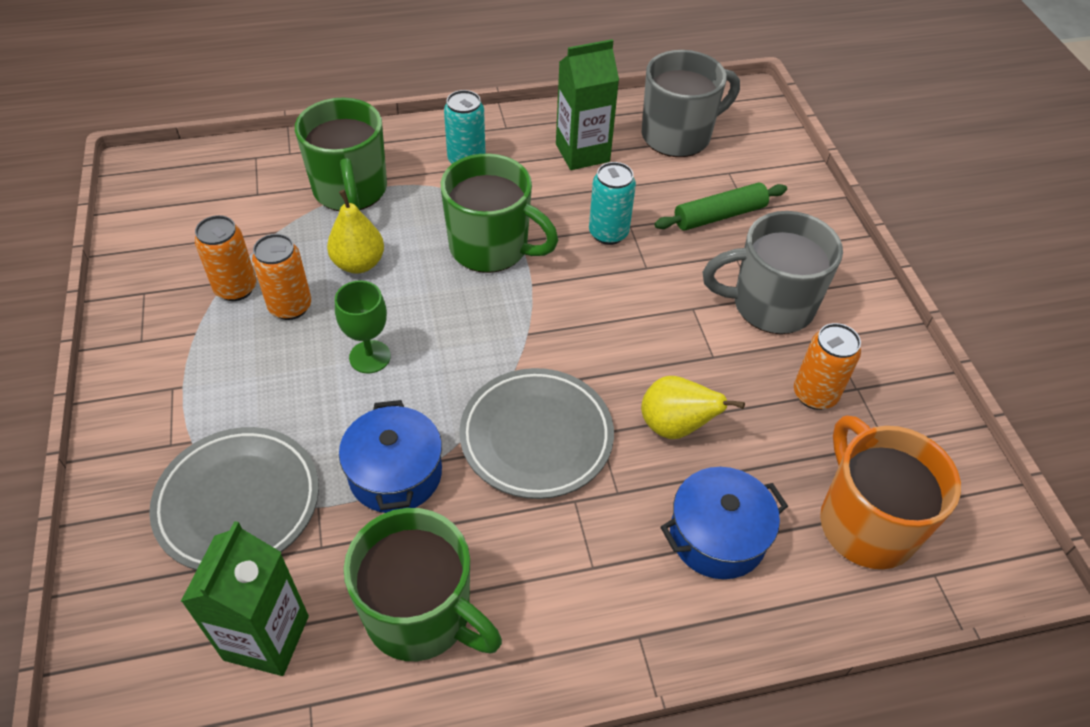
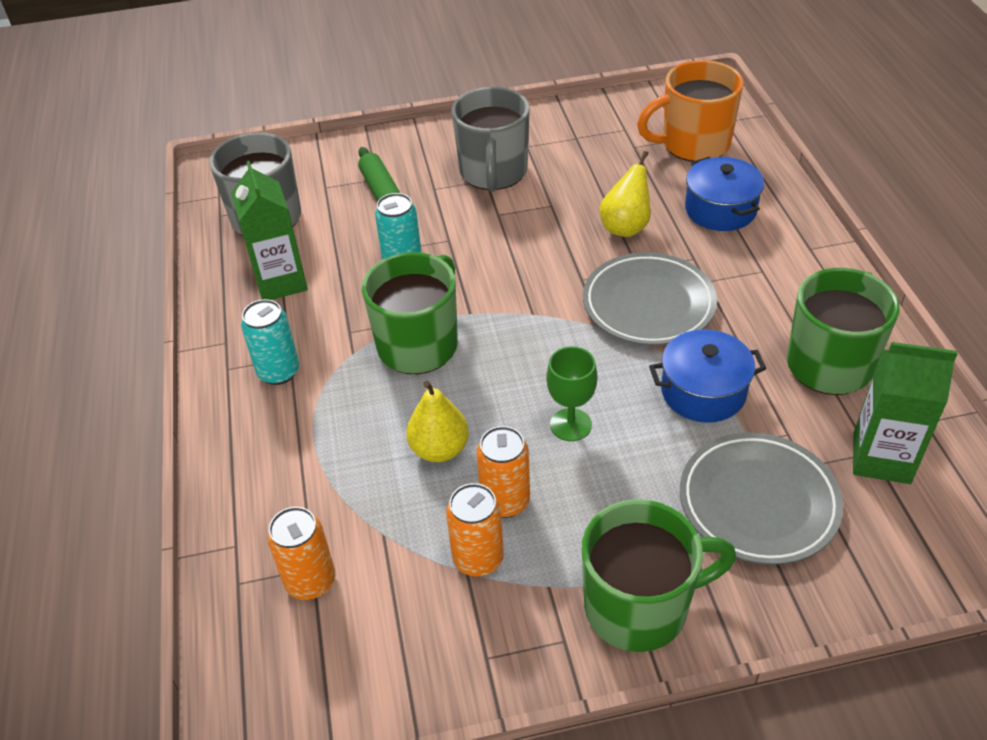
camera: 85 degrees left, 5 degrees down
green mug [295,97,387,211] -> green mug moved to [582,499,736,652]
orange can [794,323,861,410] -> orange can moved to [267,507,335,600]

